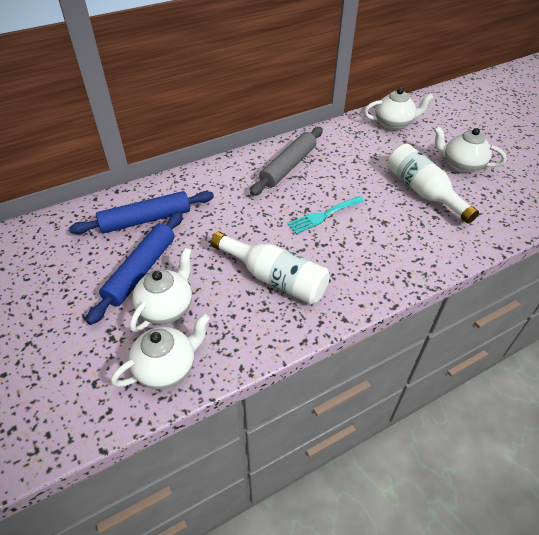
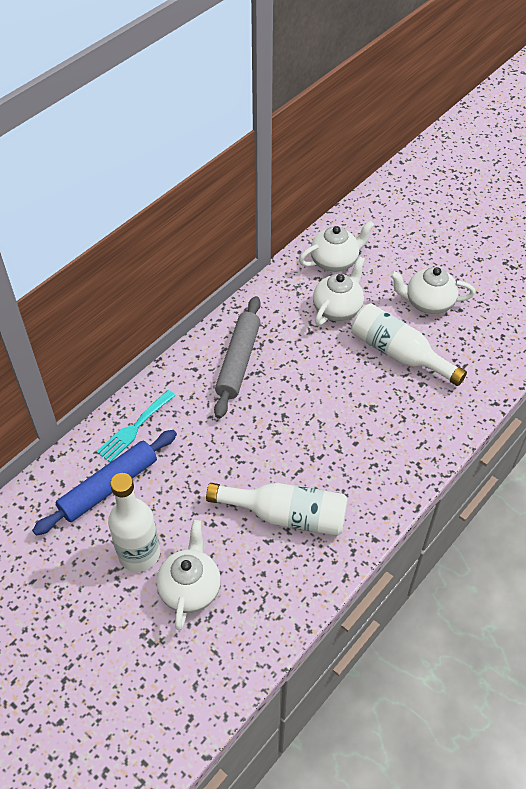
camera: 20 degrees left, 5 degrees up
blue rolling pin [86,212,183,325] -> white bottle [108,473,160,572]
white teapot [111,314,210,390] -> white teapot moved to [313,256,365,325]
turquoise fork [287,196,365,234] -> turquoise fork moved to [96,390,176,462]

